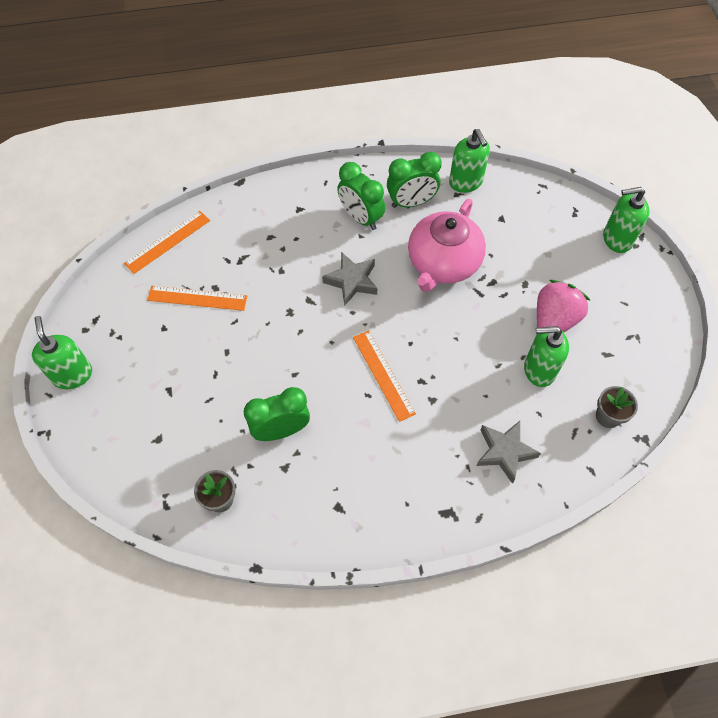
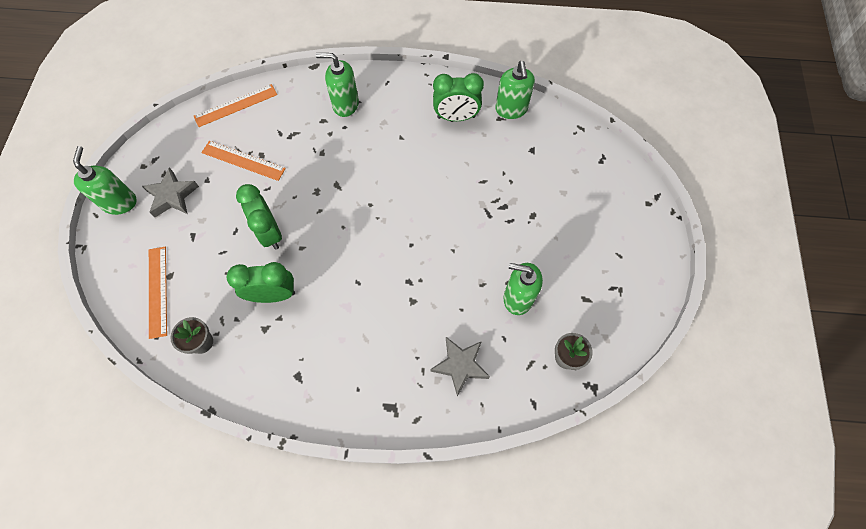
camera: 15 degrees right, 5 degrees up
grey star [322,252,377,305] -> grey star moved to [142,167,199,217]
green clock [337,162,385,230] -> green clock moved to [236,184,282,250]
orange ruler [353,330,416,422] -> orange ruler moved to [149,247,167,339]
pink teapot [408,199,486,292] -> none
pink strawberry [537,280,591,333] -> none
green soap dispenser [603,187,650,253] -> green soap dispenser moved to [316,53,359,117]

